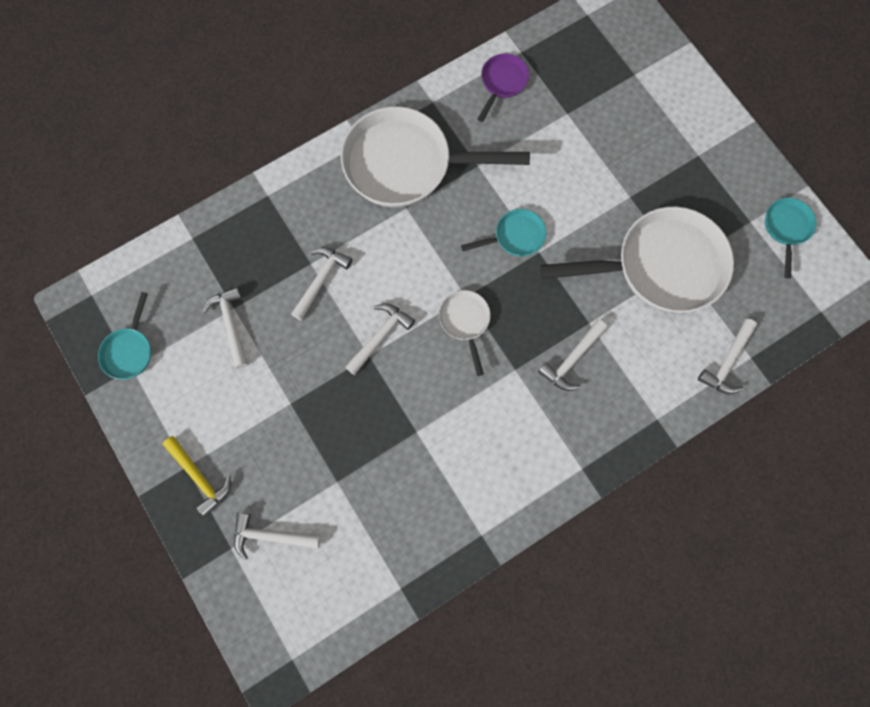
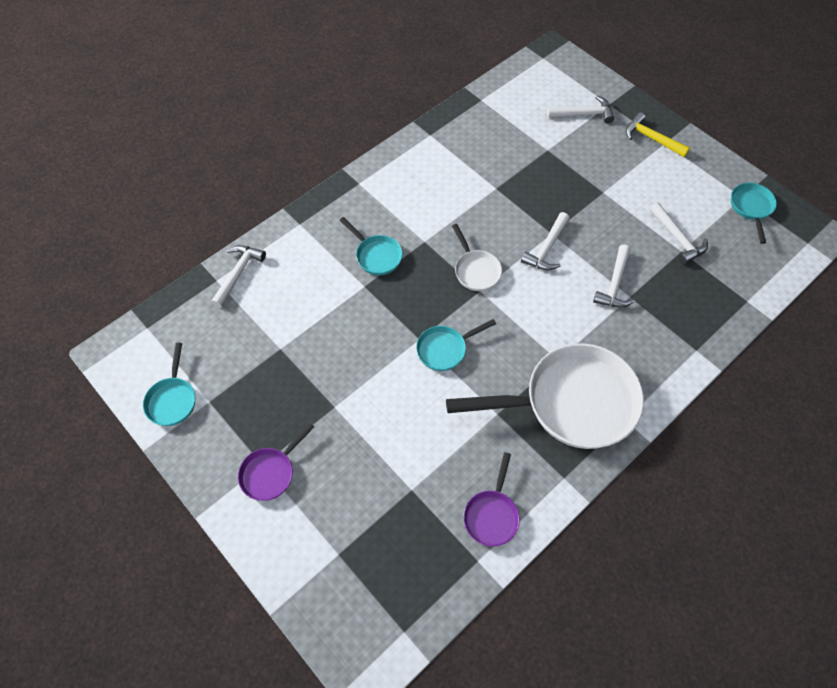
camera: 170 degrees right, 15 degrees down
white hammer [538,320,608,391] -> turquoise pan [339,217,403,275]
white pan [540,207,734,313] -> none
none -> purple pan [238,423,314,501]

